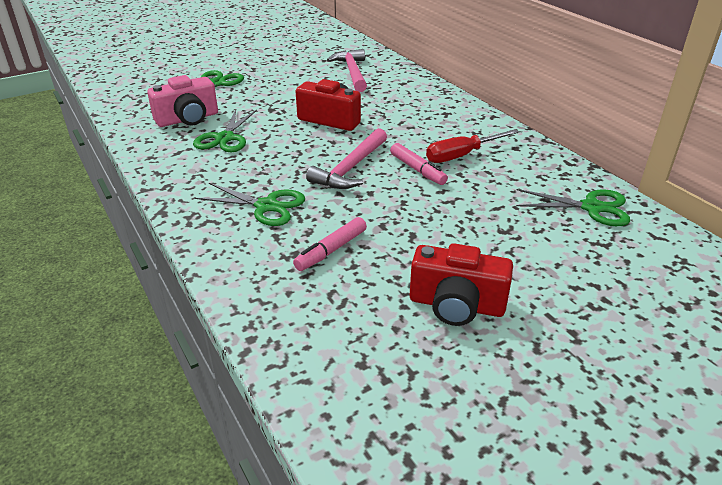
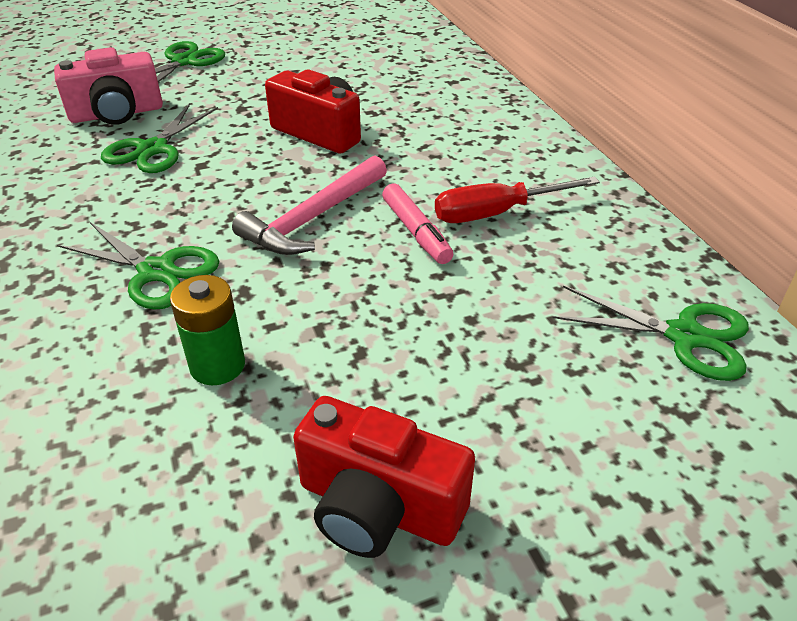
camera: 10 degrees right, 5 degrees up
pink marker [293,217,367,271] -> green battery [170,275,245,385]
pink hammer [327,49,367,92] -> none

